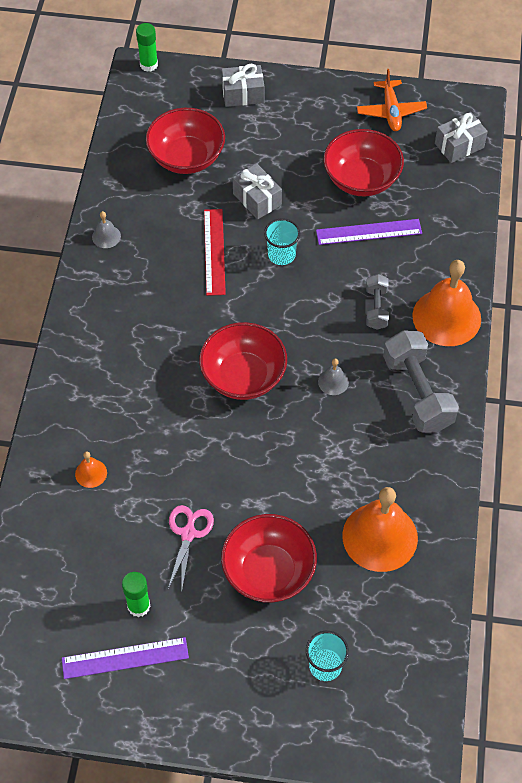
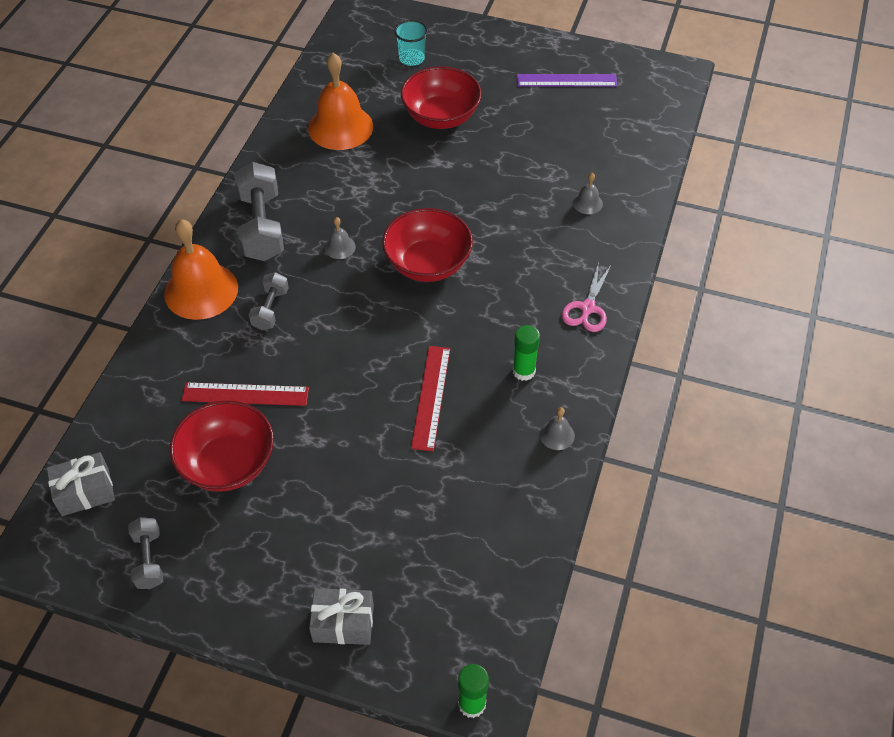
camera: 170 degrees left, 5 degrees down
orange bell [75,451,107,488] -> grey bell [573,173,603,214]
green glue stick [122,572,151,617] -> green glue stick moved to [513,325,540,381]
red bowl [146,108,225,174] -> none
pink scissors [168,505,214,589] -> pink scissors moved to [562,262,612,332]
grey gift [233,164,282,219] -> none
turquoise cup [264,218,300,265] -> none
purple ruler [316,219,422,245] -> red ruler [182,382,309,406]
orange plane [357,69,427,131] -> grey dumbbell [128,517,163,589]

